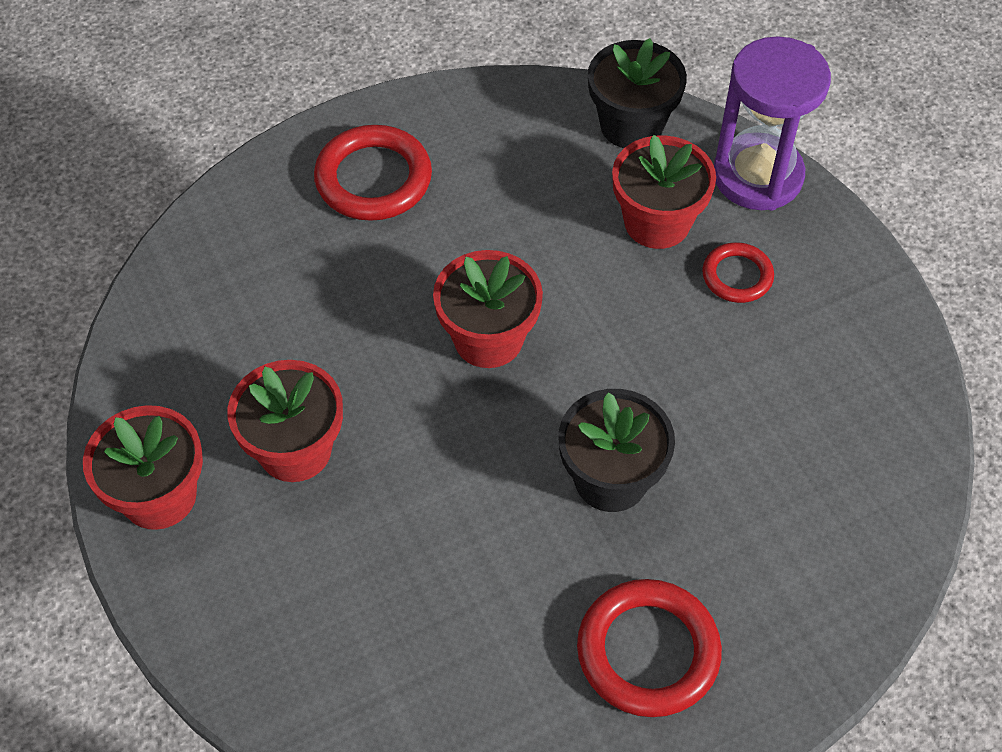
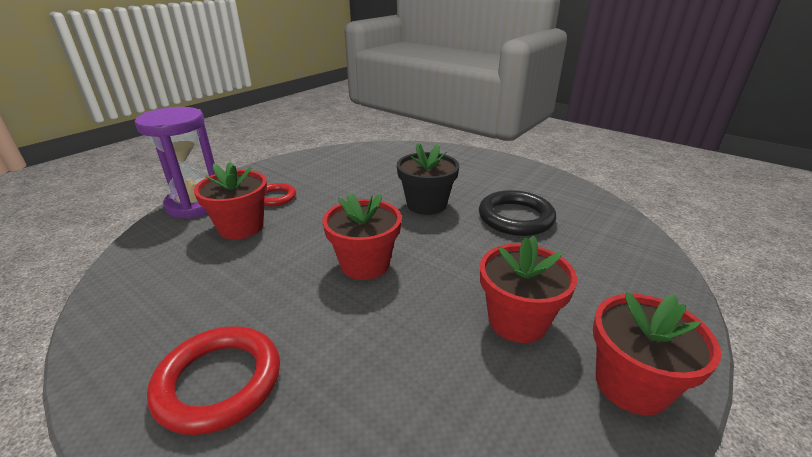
camera: 115 degrees left, 25 degrees down
red ring [577,579,722,717] -> none
black flower pot [588,38,687,148] -> none
none -> black ring [479,190,556,236]

